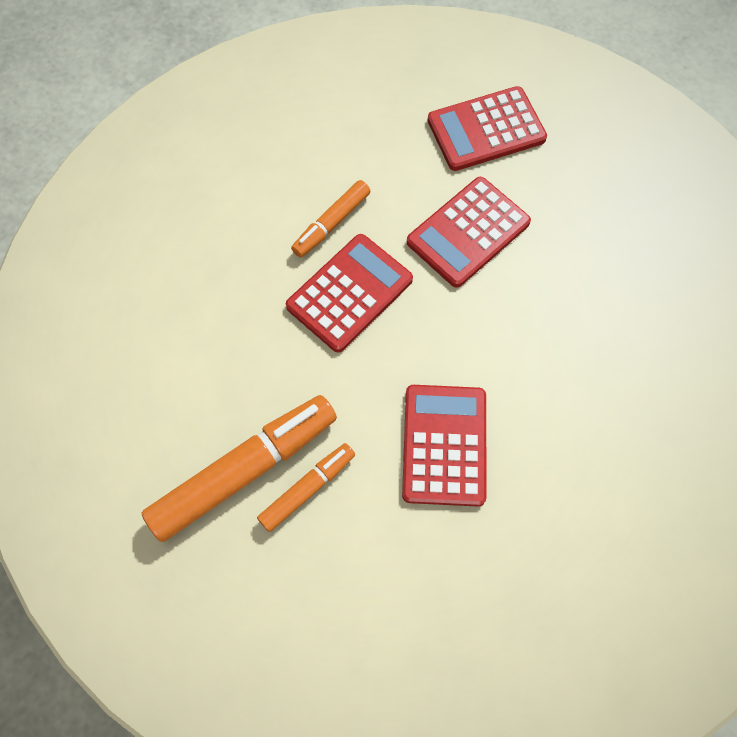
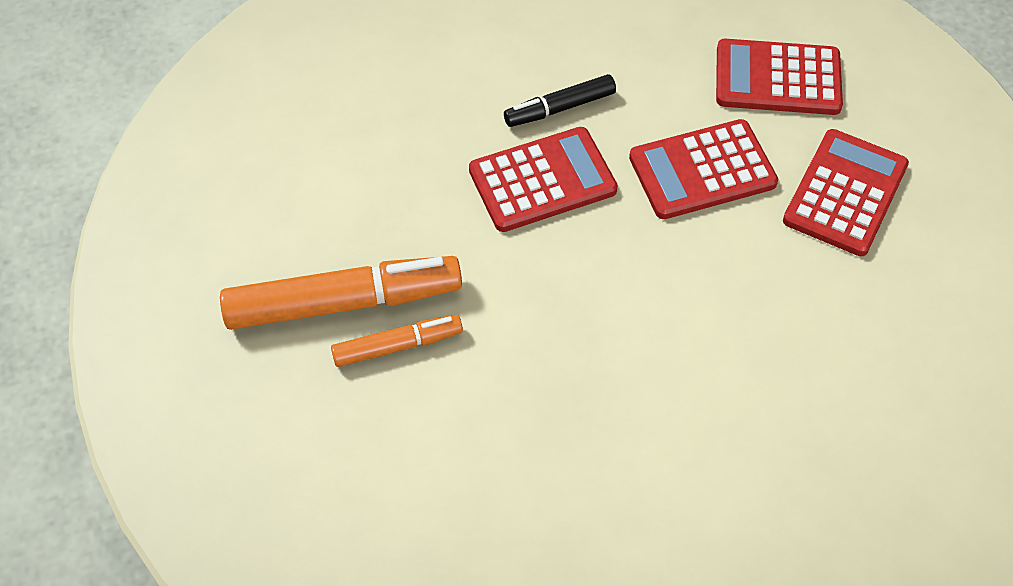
camera: 25 degrees right, 10 degrees down
orange marker [291,180,371,258] -> black marker [504,74,616,127]
red calculator [402,385,487,507] -> red calculator moved to [783,129,909,256]

